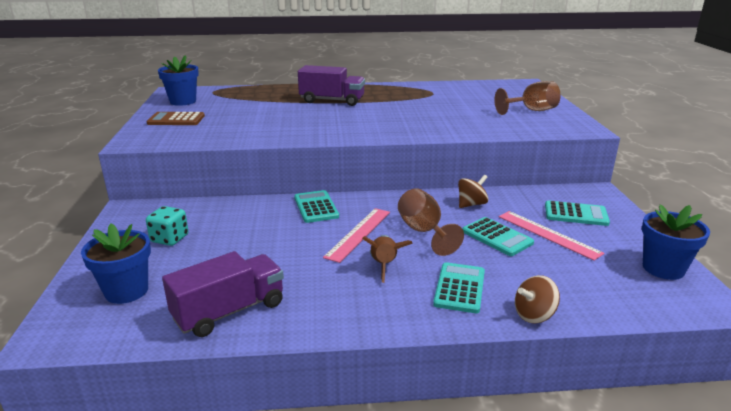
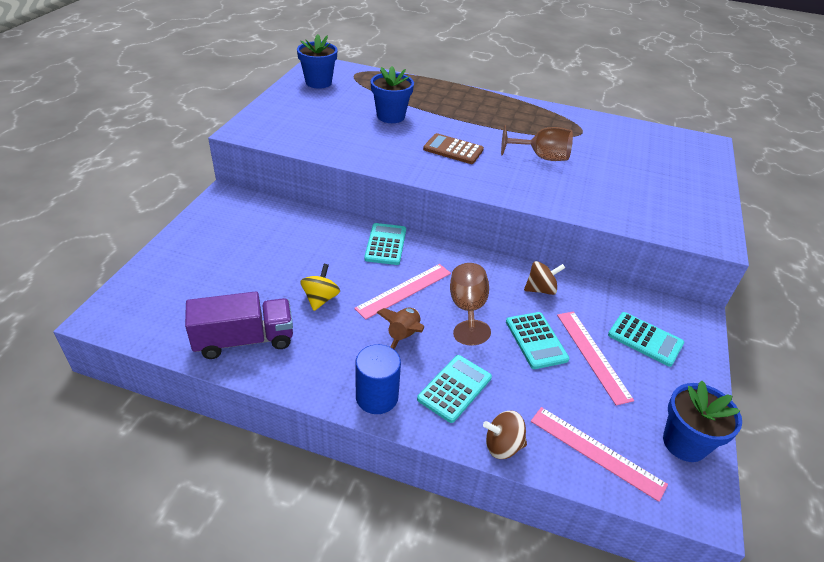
camera: 20 degrees right, 15 degrees up
blue flower pot [81,224,151,304] -> blue flower pot moved to [371,66,414,123]
brown calculator [146,112,205,125] -> brown calculator moved to [423,133,484,164]
turquoise dice [146,206,189,246] -> none
purple truck [298,65,365,106] -> none
brown goblet [494,81,560,115] -> brown goblet moved to [501,125,573,161]
none -> yellow spinning top [300,264,340,311]
none -> blue cylinder [355,344,401,414]
none -> pink ruler [531,407,668,502]

